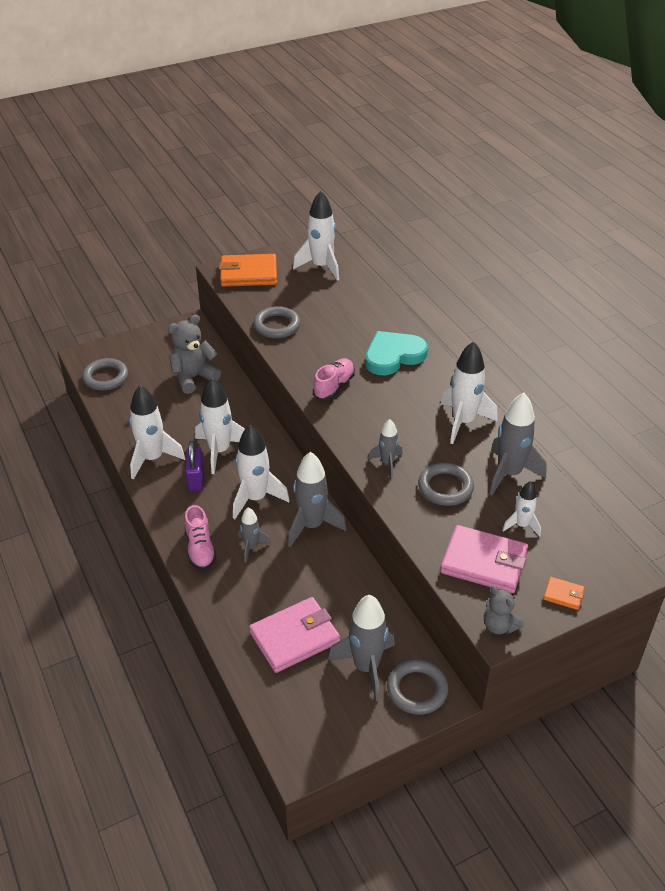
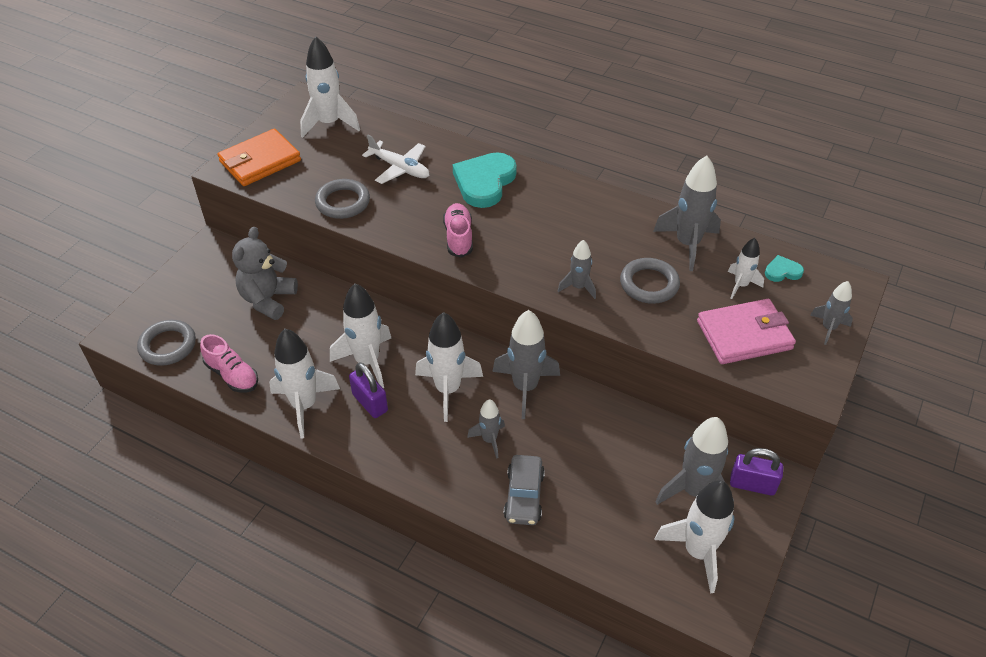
camera: 35 degrees left, 5 degrees up
pink shoe [184,505,216,570] -> pink shoe moved to [200,334,258,393]
pink wallet [249,597,340,673] -> none
grey ring [387,660,449,715] -> purple padlock [730,448,783,496]
white rocket [441,341,498,444] -> white rocket moved to [654,480,734,594]
grey teddy bear [484,586,524,634] -> none
orange wallet [543,577,585,610] -> grey rocket [810,281,853,345]
none -> white plane [362,135,430,184]
none -> grey car [504,455,545,525]
none -> turquoise heart [765,255,804,282]

